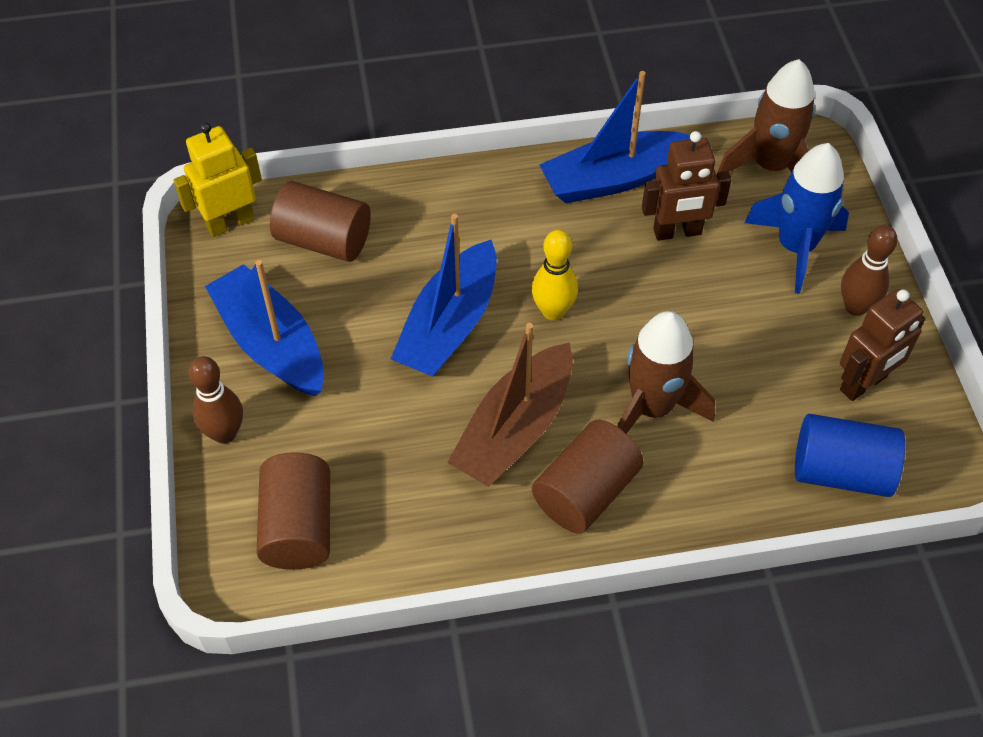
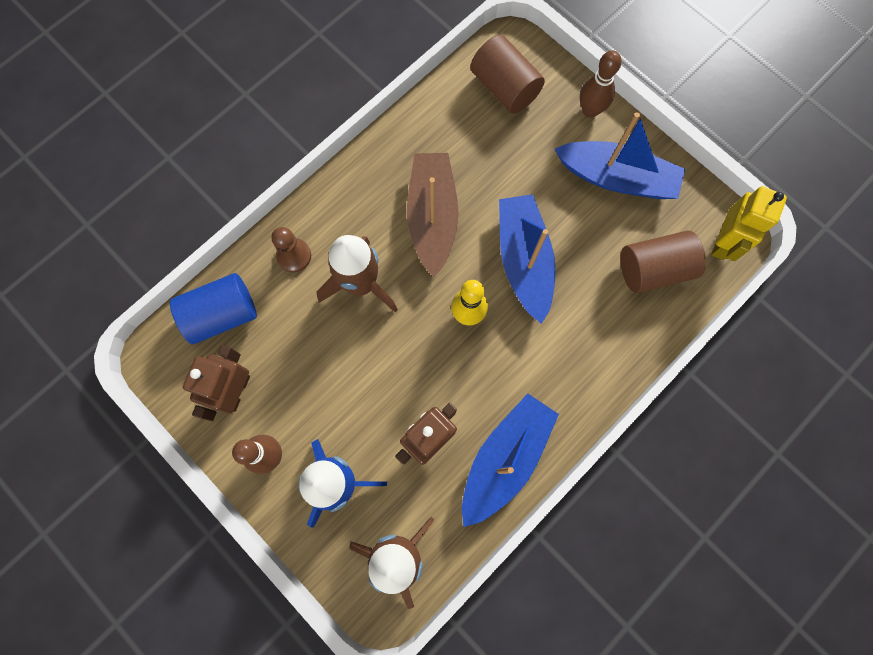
camera: 145 degrees right, 20 degrees up
brown cylinder [532,420,643,534] -> none
none -> brown pawn [271,227,311,272]

